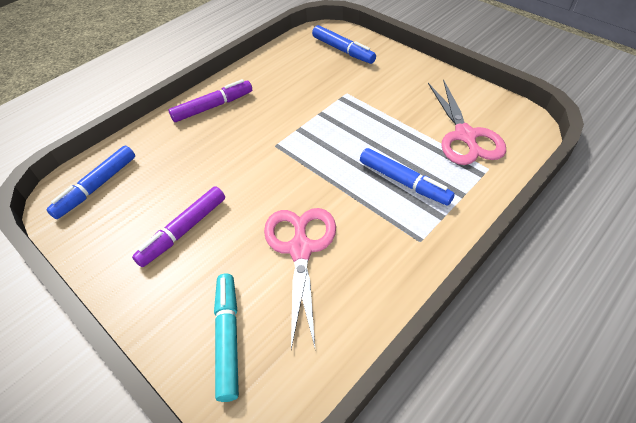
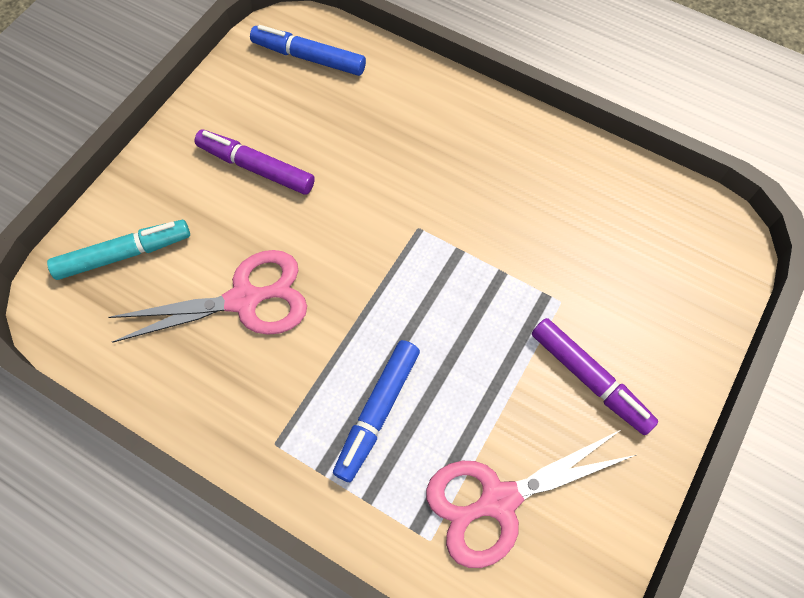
camera: 75 degrees right, 15 degrees up
purple marker [169,79,252,122] -> purple marker moved to [532,318,658,435]
blue marker [312,25,376,64] -> none

